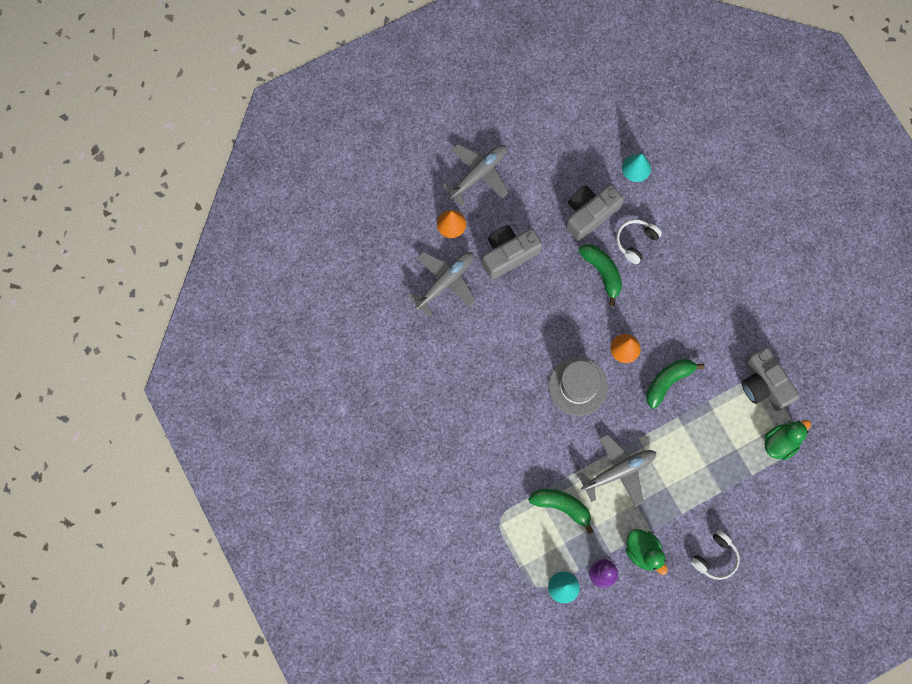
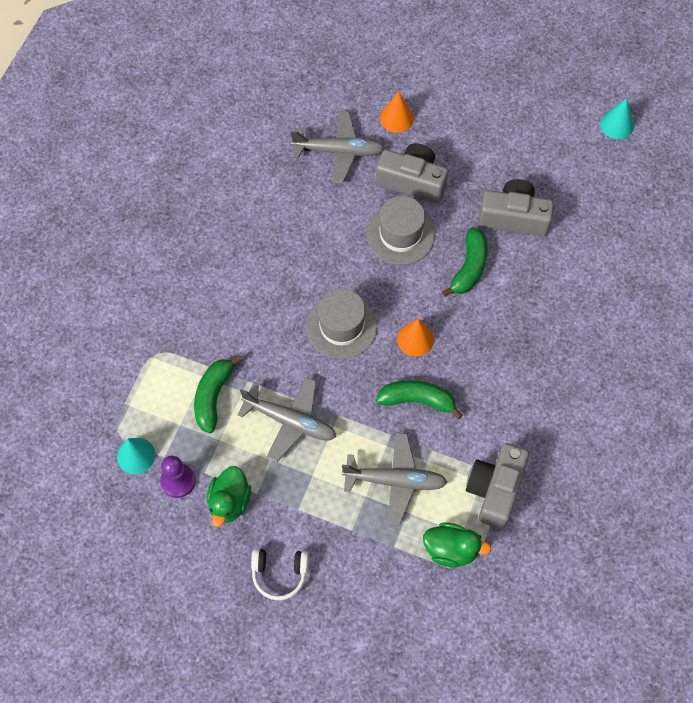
camera: 50 degrees right, 10 degrees down
grey plane [441,144,509,206] -> grey plane moved to [342,432,448,525]
green banana [528,489,594,534] -> green banana turned 150 degrees counterclockwise [194,355,242,433]
white headphones [616,219,662,264] -> none
turquoise cone [622,153,651,182] -> turquoise cone moved to [600,98,634,139]
none -> grey hat [366,196,436,265]

